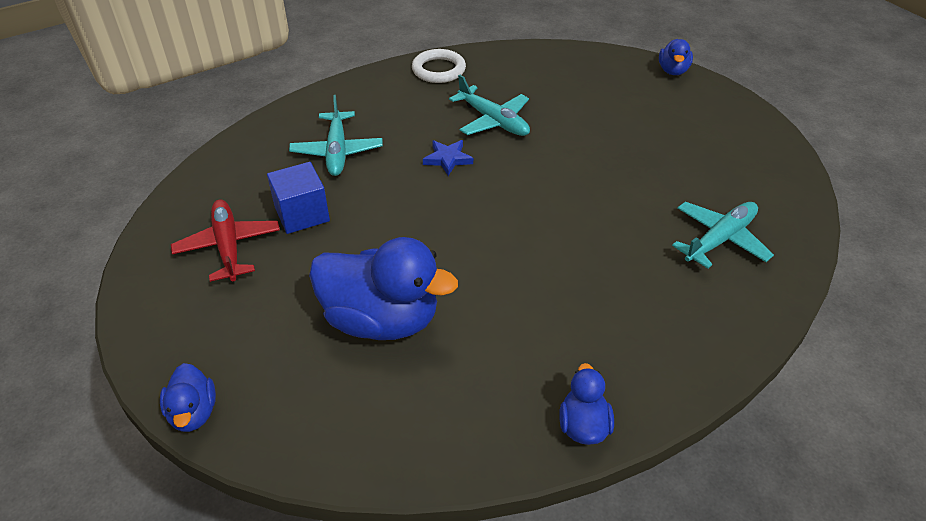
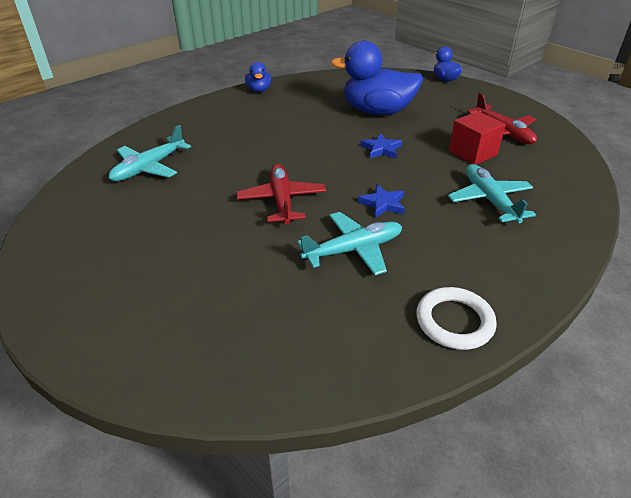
camera: 170 degrees right, 5 degrees down
blue cube [267,162,330,234] -> red cube [449,111,506,165]
turquoise plane [449,75,530,136] -> turquoise plane turned 120 degrees clockwise [297,212,402,275]
blue duck [659,39,693,75] -> none
none -> red plane [237,164,326,225]
none -> blue star [361,133,402,159]

